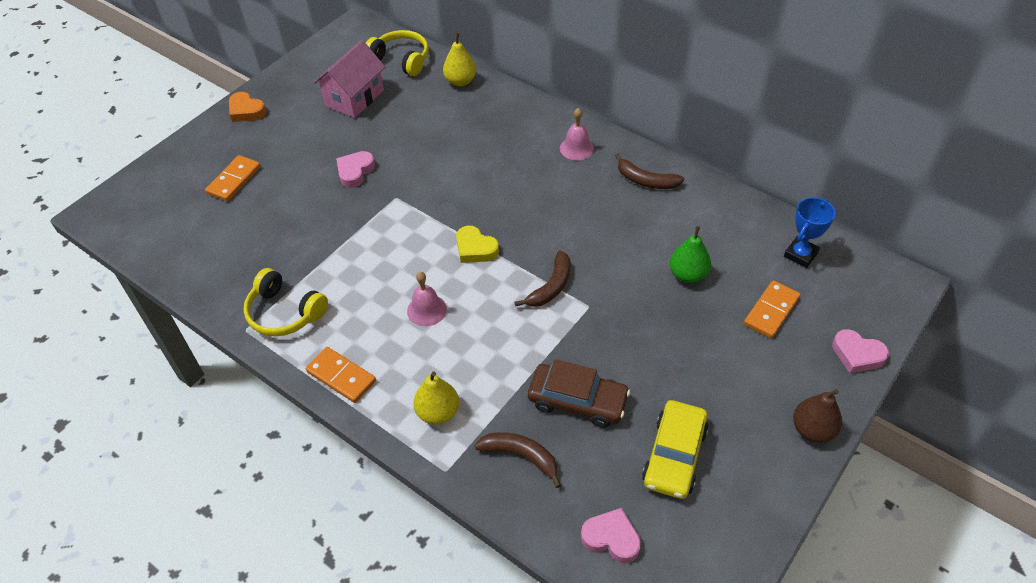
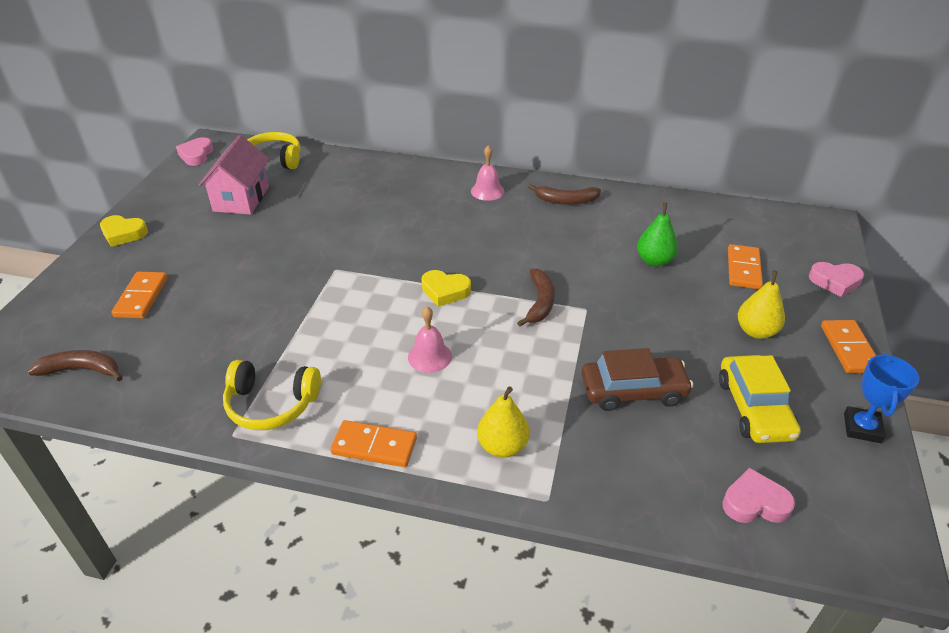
camera: 25 degrees left, 10 degrees down
orange heart [229,92,266,122] -> yellow heart [100,215,148,247]
pink heart [336,151,375,188] -> pink heart moved to [176,137,213,166]
yellow pear [443,33,476,86] -> yellow pear moved to [738,271,785,339]
brown banana [475,432,561,488] -> brown banana moved to [27,350,123,381]
blue trophy [784,197,836,268] -> blue trophy moved to [844,353,919,443]
brown pear [793,389,842,443] -> orange domino [821,320,876,373]

